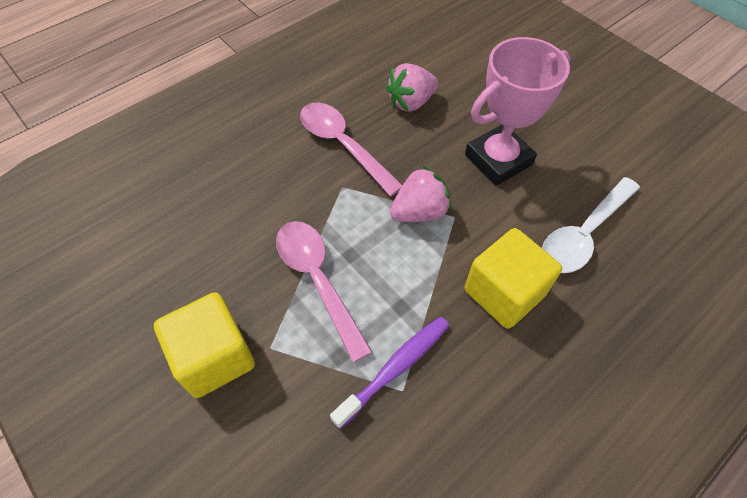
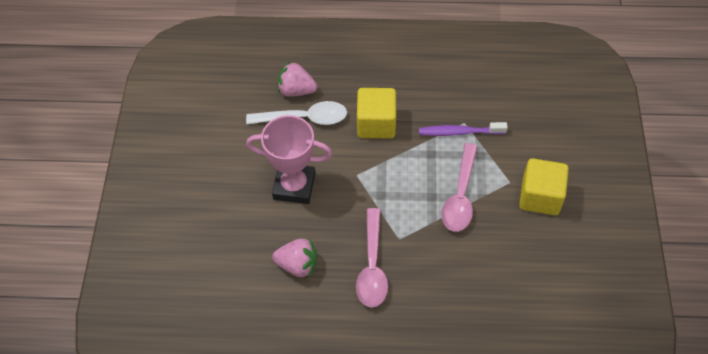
camera: 135 degrees left, 0 degrees up
pink strawberry [390,166,452,222] -> pink strawberry moved to [278,61,318,97]

